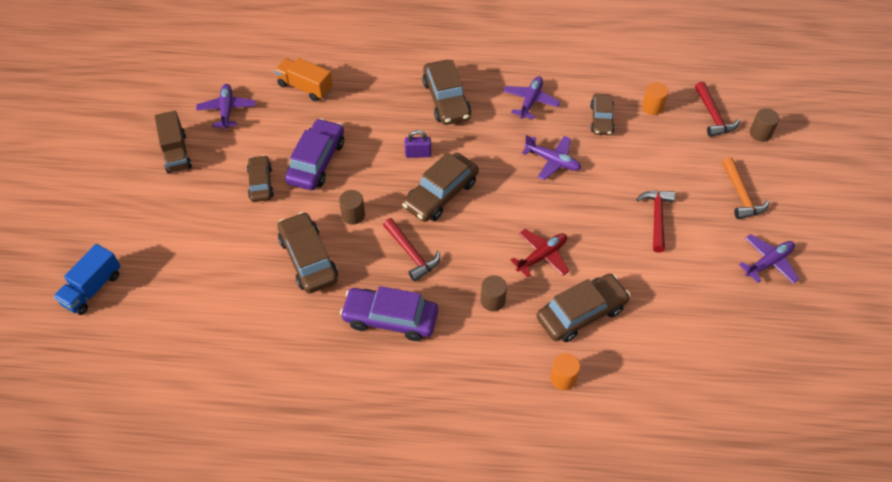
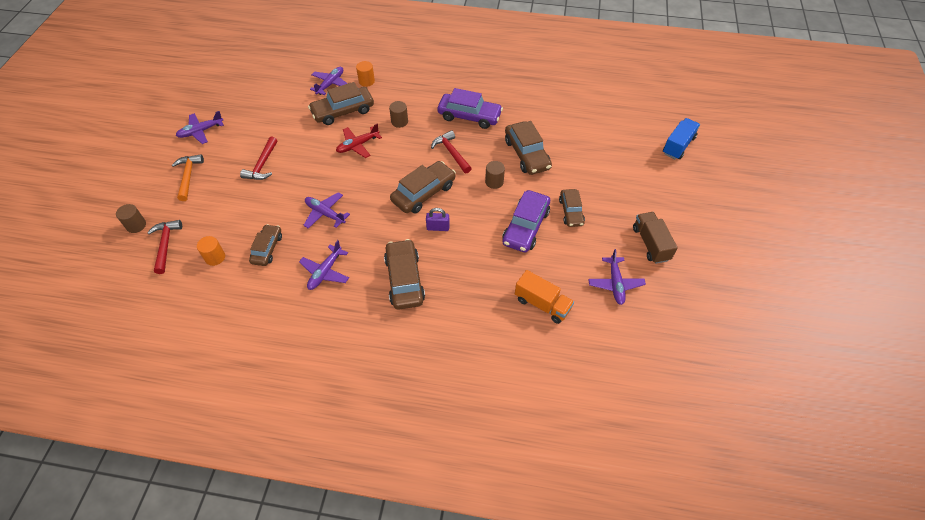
camera: 175 degrees left, 0 degrees up
none -> purple plane [310,67,348,95]

